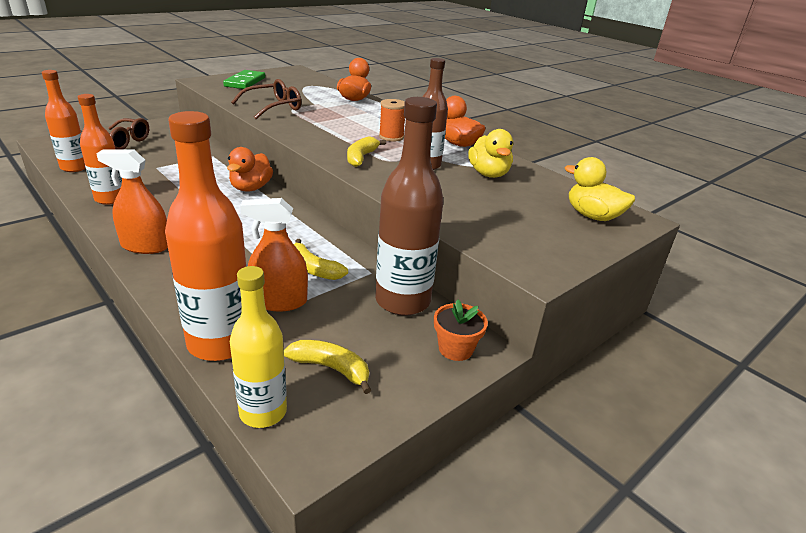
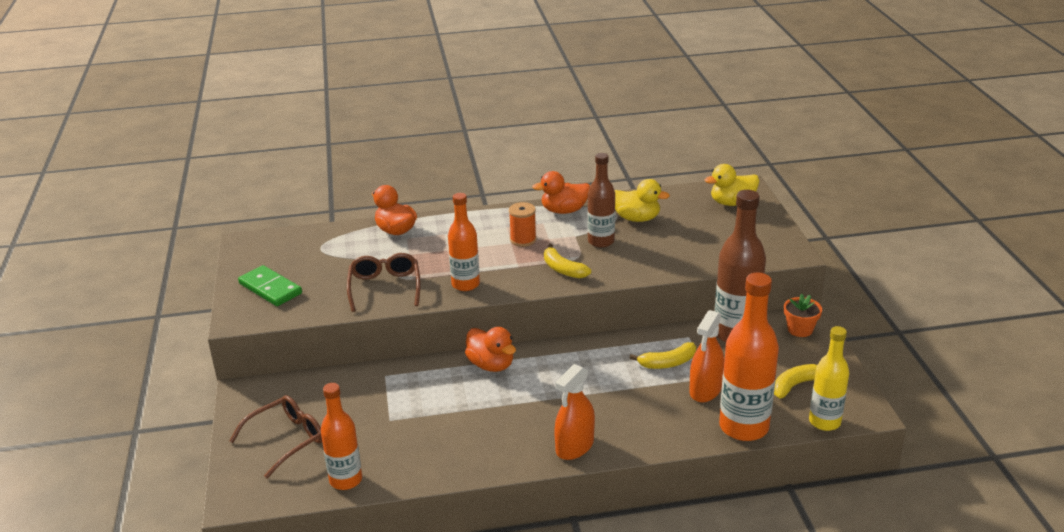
camera: 55 degrees left, 0 degrees up
orange bottle [78,94,122,205] -> orange bottle moved to [448,193,480,291]

